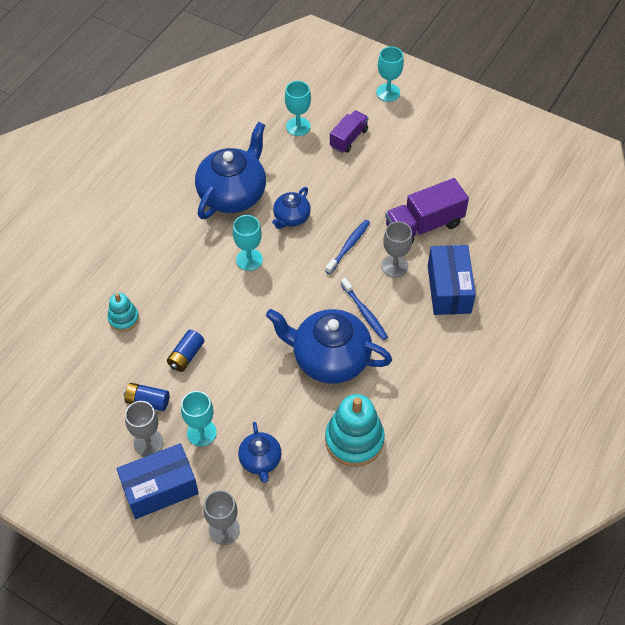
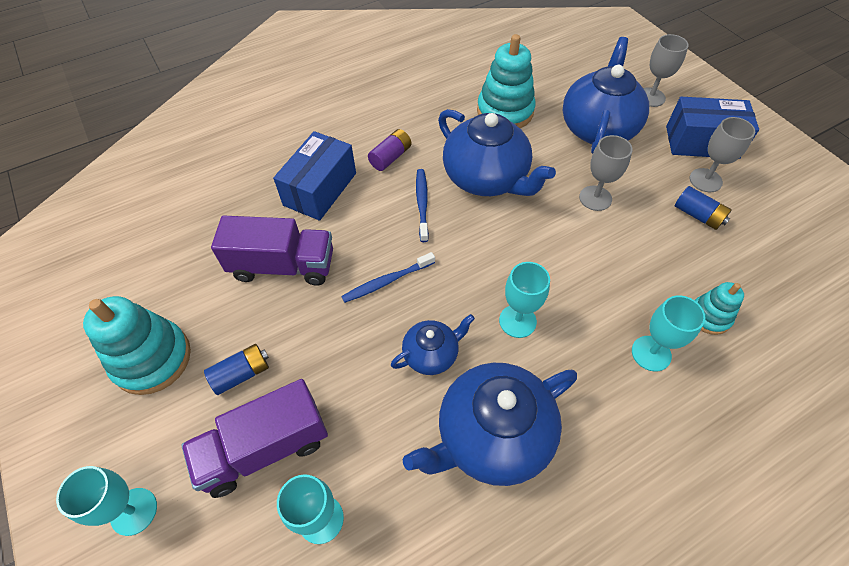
camera: 150 degrees left, 0 degrees up
blue battery [167,330,204,372] -> blue battery moved to [204,344,269,395]
turquoise goblet [181,391,217,446] -> turquoise goblet moved to [632,295,705,372]
blue teapot [238,422,281,483] -> blue teapot [563,37,649,154], size x1.91
purple truck [330,110,369,153] -> purple truck [181,379,328,498], size x1.59
grey goblet [382,221,413,277] -> grey goblet moved to [579,135,633,211]
none -> turquoise stacking toy [83,296,191,395]
none -> purple battery [368,129,411,171]

